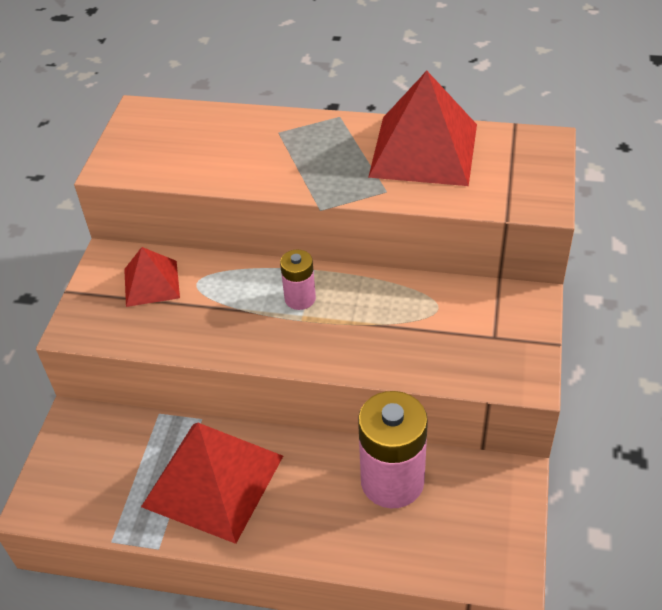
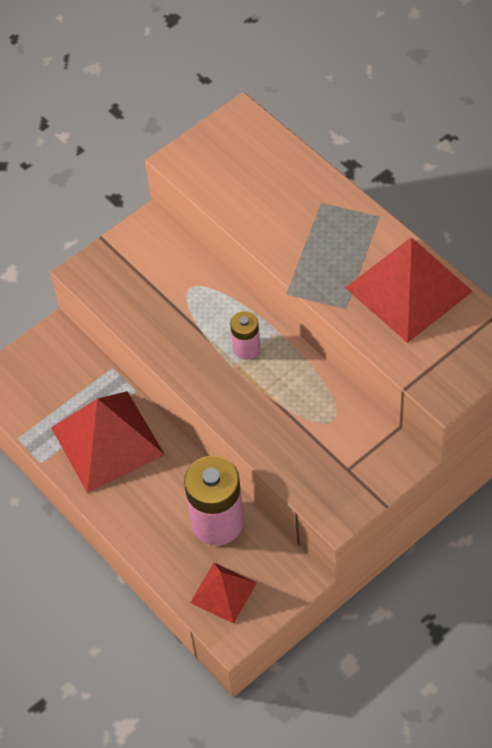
camera: 40 degrees right, 10 degrees up
red pyramid [124,247,180,307] -> red pyramid moved to [190,563,257,624]

